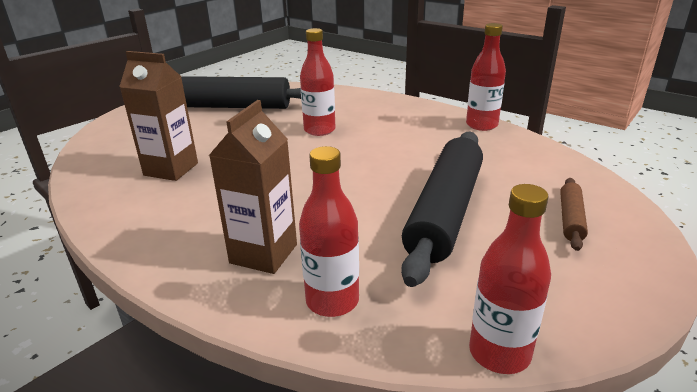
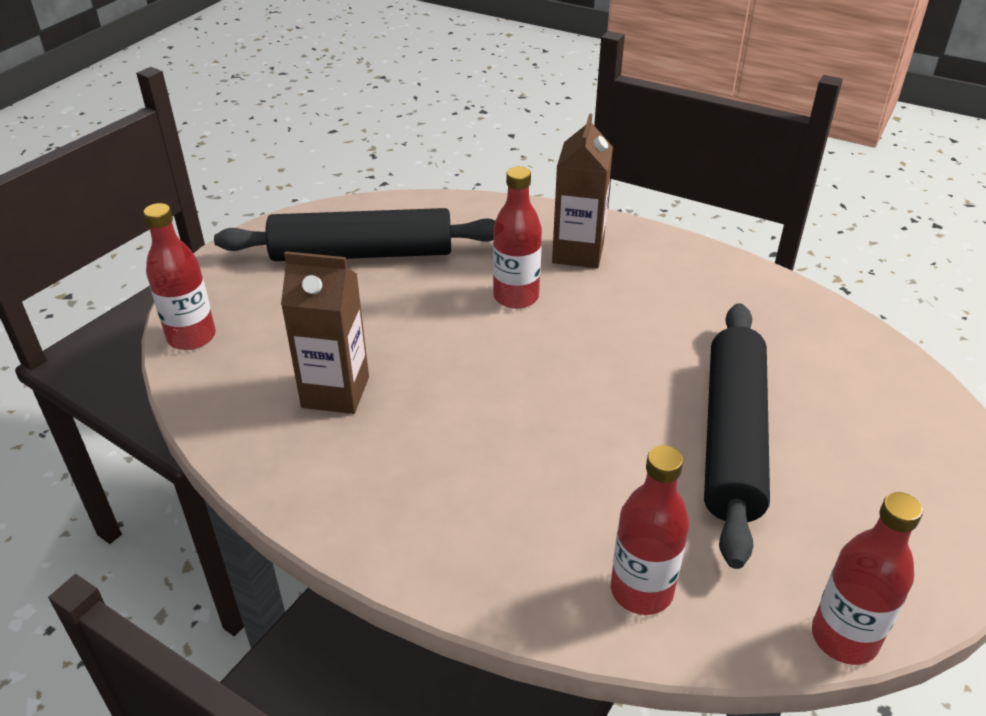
camera: 10 degrees left, 10 degrees up
brown carton [209,100,297,274] -> brown carton moved to [552,114,613,268]
red bottle [466,23,506,131] -> red bottle moved to [143,203,216,350]
brown rolling pin [560,178,588,251] -> none

